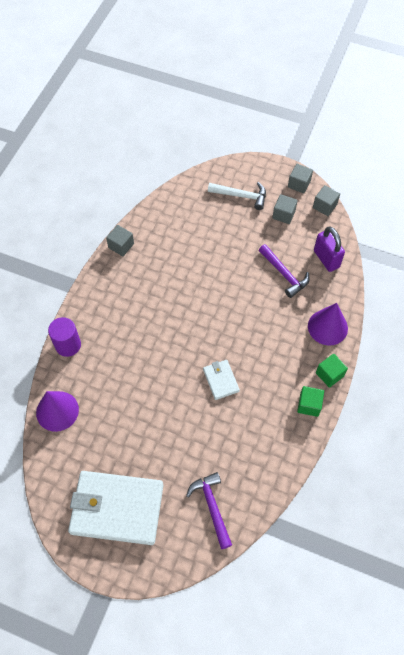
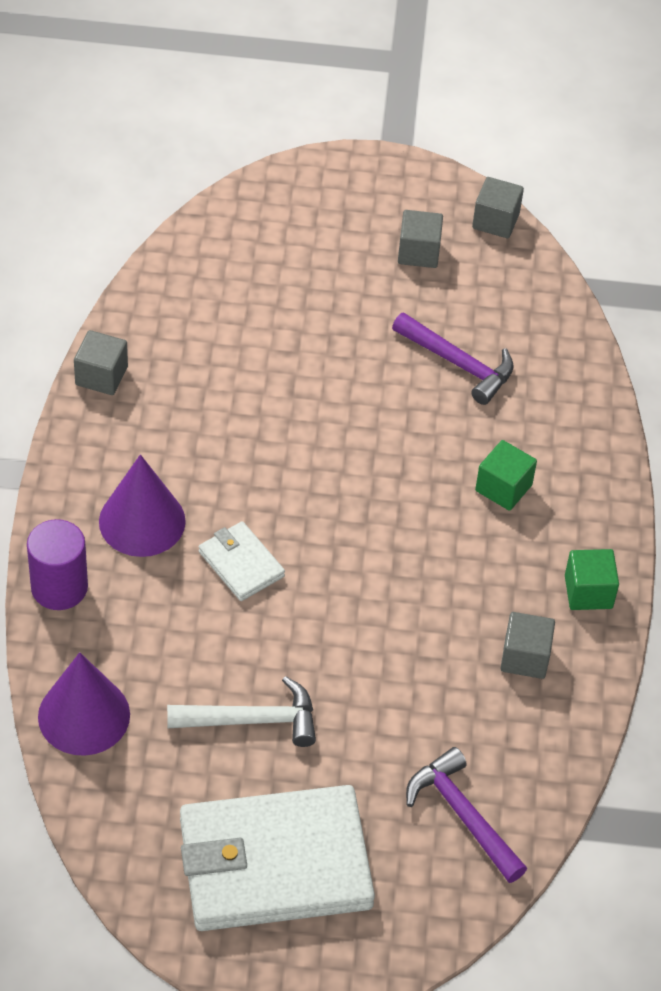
camera: 20 degrees left, 10 degrees down
white wallet [203,360,240,400] -> white wallet moved to [199,521,285,601]
white hammer [208,182,266,210] -> white hammer moved to [167,676,316,747]
grey cube [288,164,313,193] -> grey cube moved to [500,612,555,679]
purple cone [308,303,348,346] -> purple cone moved to [99,454,186,557]
purple padlock [314,226,345,272] -> none
green cube [316,354,348,388] -> green cube moved to [475,440,537,511]

